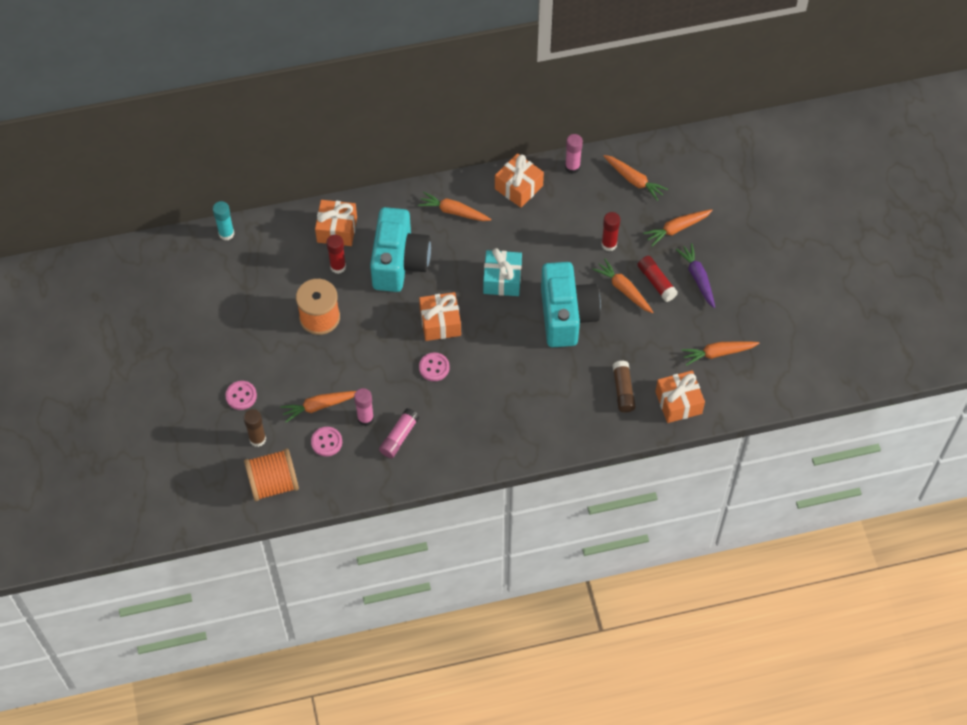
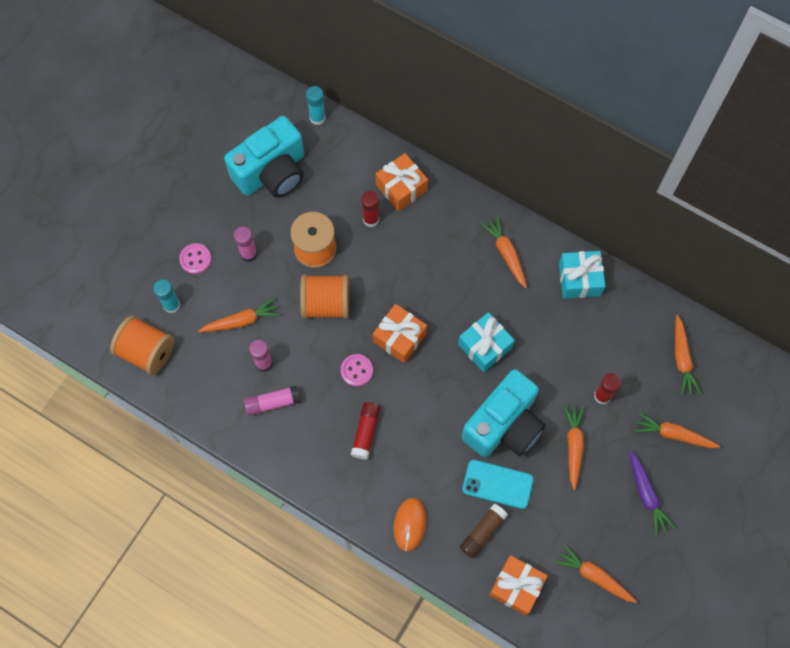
camera: 45 degrees right, 10 degrees up
brown glue stick [244,409,266,447] -> turquoise glue stick [153,279,181,313]
orange carrot [280,391,356,422] -> orange carrot turned 135 degrees clockwise [198,298,280,333]
pink button [311,427,342,457] -> none
turquoise camera [370,207,431,292] -> turquoise camera moved to [224,116,304,198]
orange gift [495,153,544,208] -> turquoise gift [559,251,605,299]
pink glue stick [565,134,583,174] -> pink glue stick moved to [234,227,257,262]
red glue stick [637,256,678,302] -> red glue stick moved to [351,402,381,460]
purple carrot [676,243,715,308] -> purple carrot turned 135 degrees clockwise [629,450,675,535]
none -> orange spool [300,275,349,319]
none -> orange mouse [393,498,426,552]
none -> turquoise phone [462,460,534,509]

